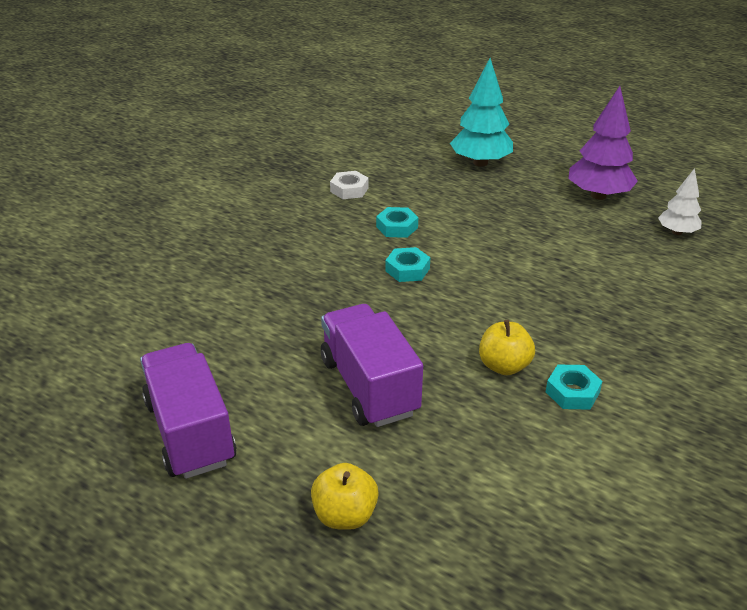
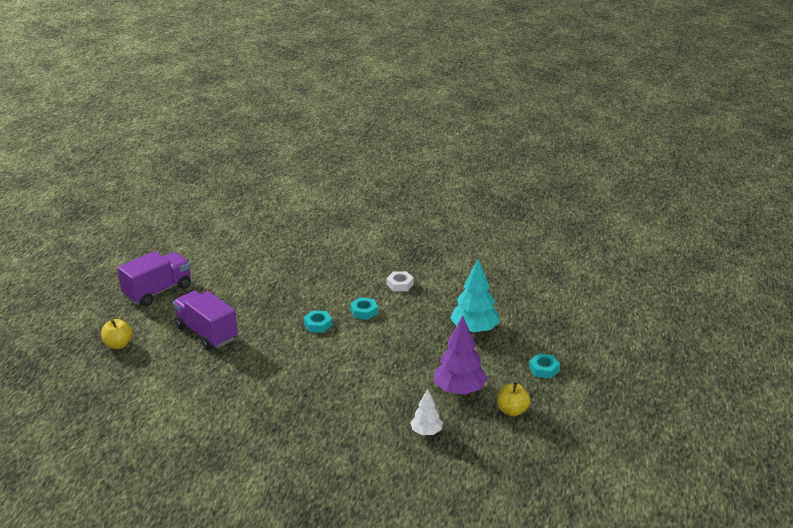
camera: 70 degrees right, 5 degrees down
purple truck [321,304,423,427] -> purple truck turned 90 degrees counterclockwise [173,291,238,350]
yellow apple [479,320,535,375] -> yellow apple moved to [497,382,530,416]
turquoise nut [546,365,603,410] -> turquoise nut moved to [529,353,560,379]

